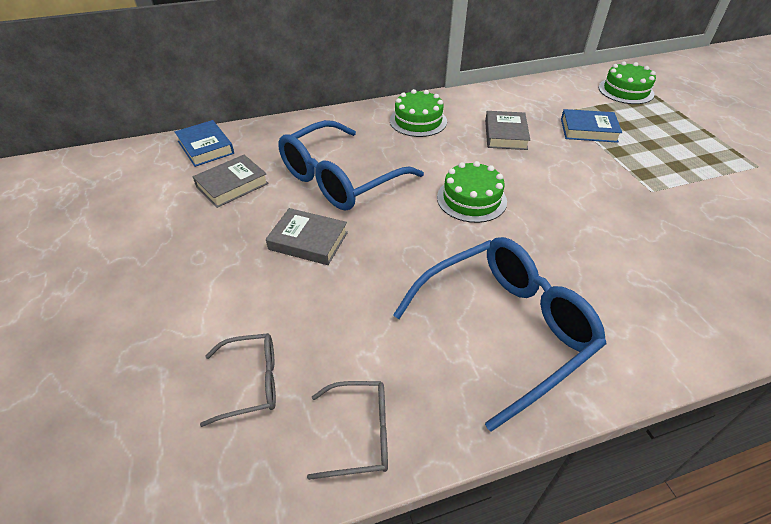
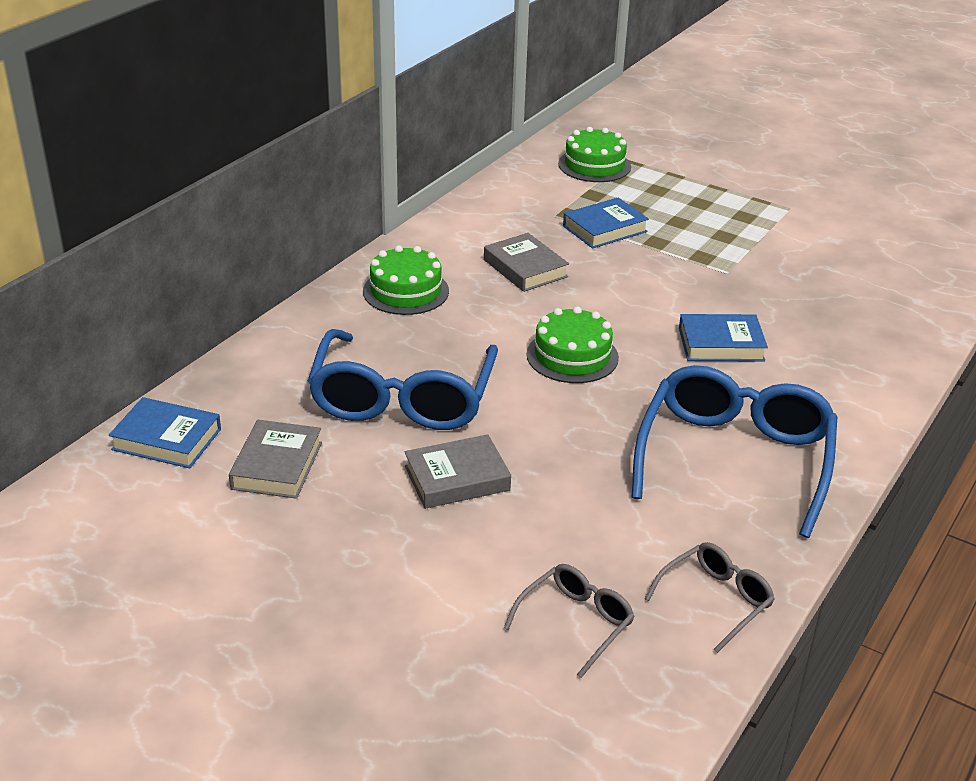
camera: 40 degrees left, 10 degrees down
none -> blue book [679,314,768,362]

